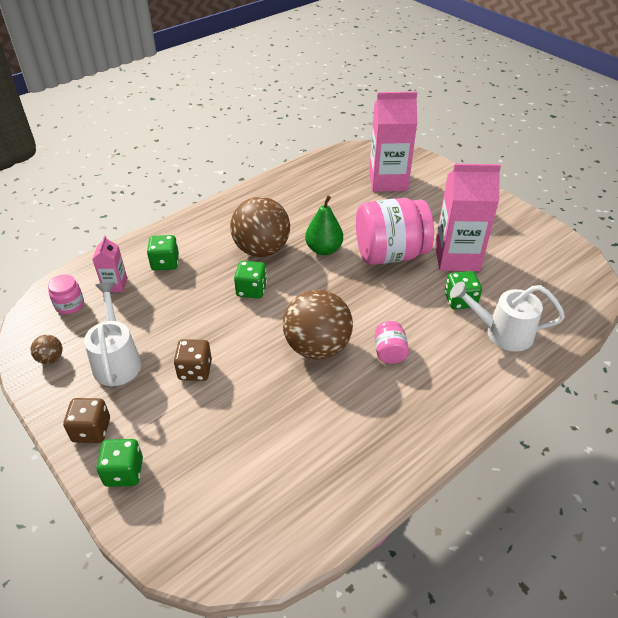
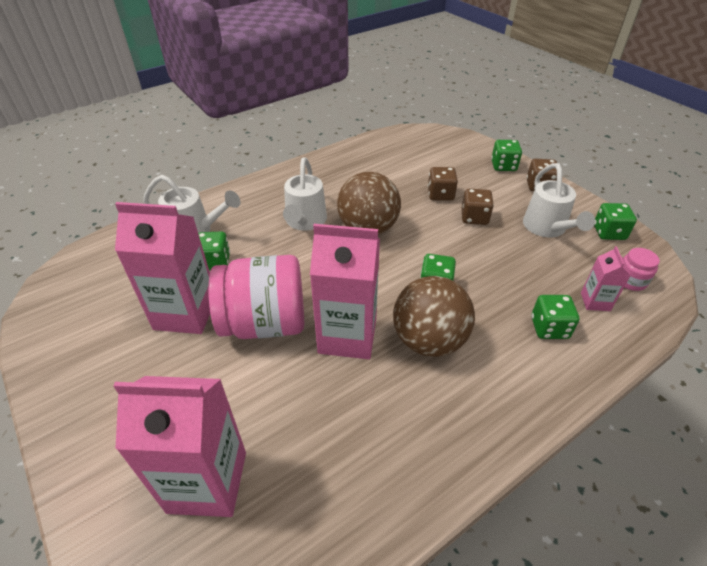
camera: 175 degrees left, 0 degrees up
brown ball [31,335,62,364] -> green dice [594,203,637,240]
green pear [305,196,343,255] -> pink carton [310,224,380,359]
pink jar [375,321,409,364] -> white watering can [283,157,327,231]
none -> brown dice [428,167,458,201]

